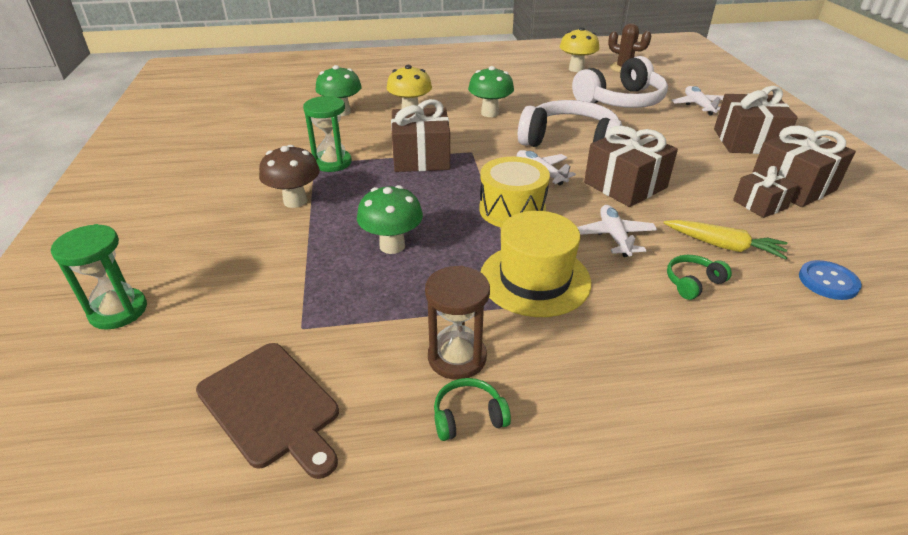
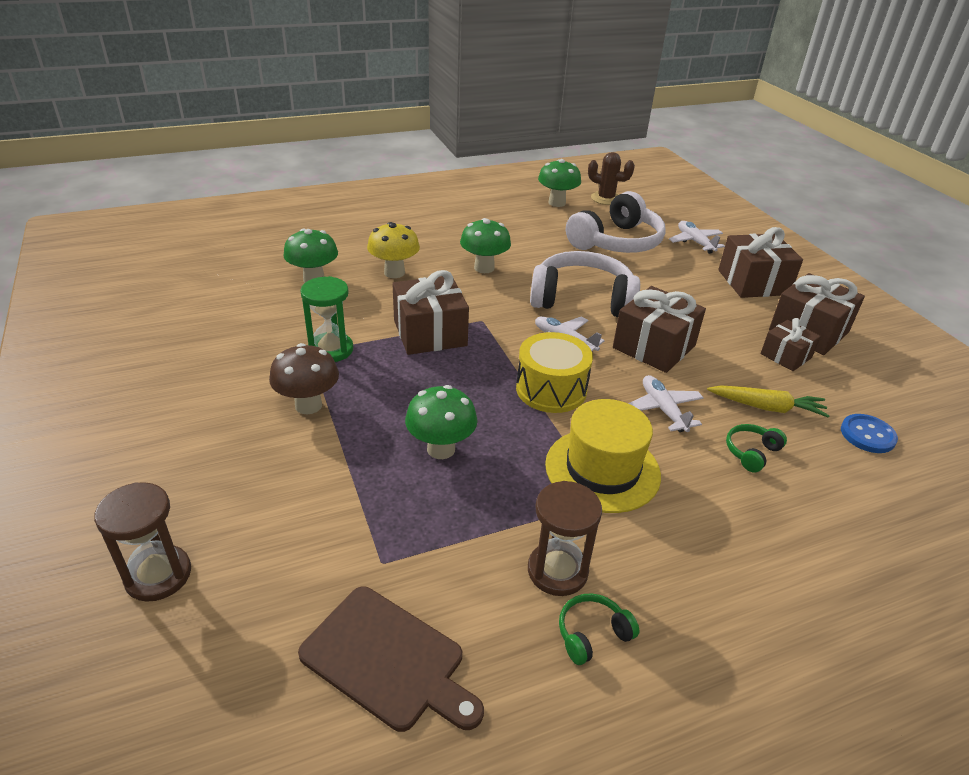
camera: 15 degrees left, 0 degrees up
green hourglass [51,224,147,330] -> brown hourglass [94,482,191,602]
yellow mushroom [560,27,599,72] -> green mushroom [538,159,581,207]

